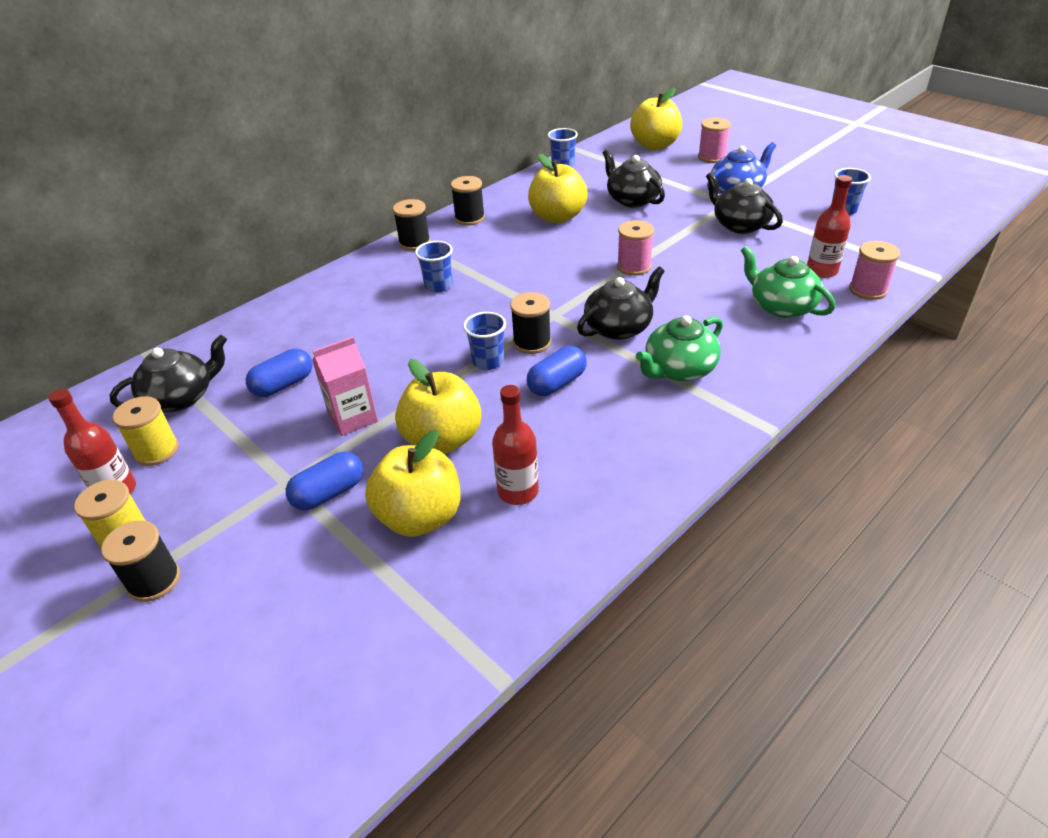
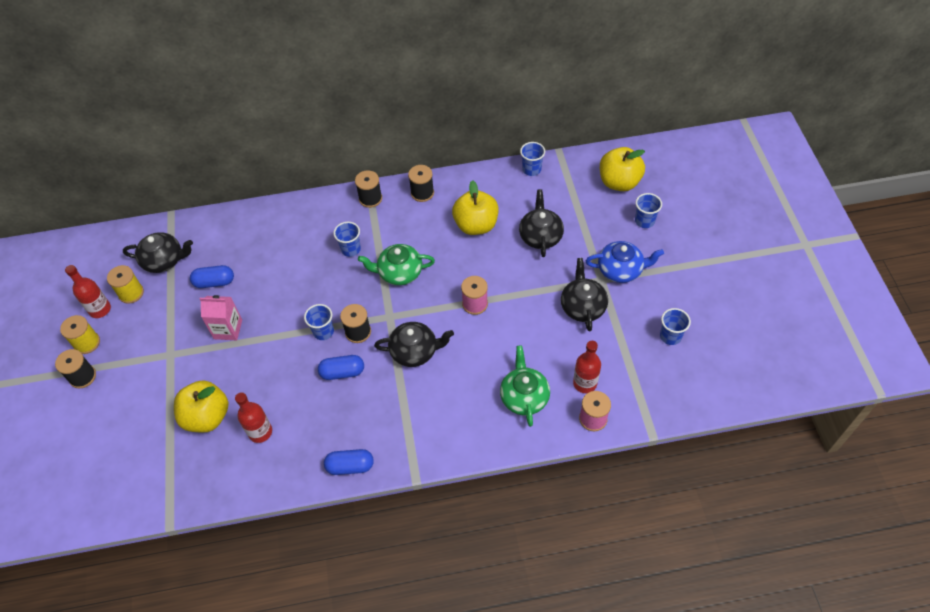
camera: 35 degrees right, 15 degrees up
blue capsule [286,452,363,510] -> blue capsule moved to [324,449,374,475]
yellow apple [395,359,481,454] -> none
green teapot [636,315,723,381] -> green teapot moved to [358,244,435,285]
pink spool [698,118,731,163] -> blue cup [635,193,662,228]

